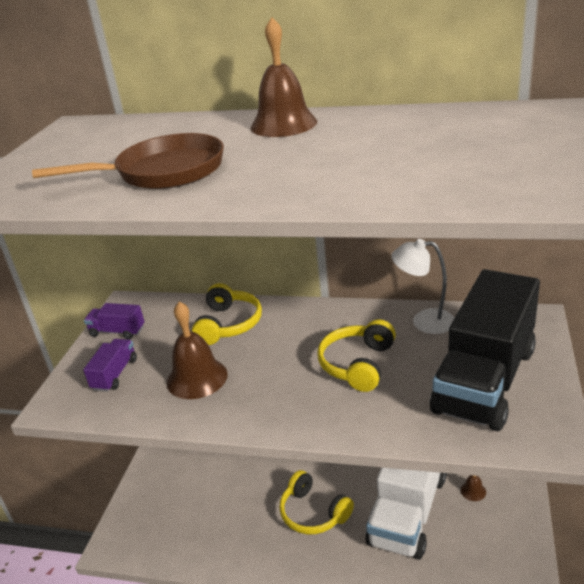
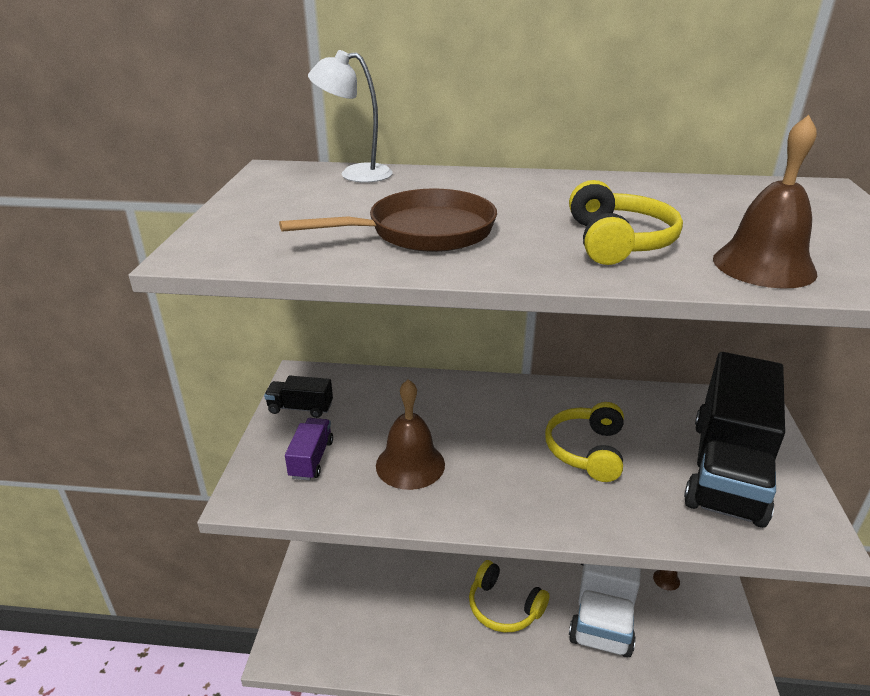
camera: 10 degrees left, 0 degrees up
purple truck [84,303,144,340] -> black truck [264,376,333,418]
yellow headphones [192,283,262,345] -> yellow headphones moved to [569,180,683,265]
brown bell [251,17,317,137] -> brown bell moved to [713,115,818,289]
white lamp [391,239,454,334] -> white lamp moved to [308,50,393,183]

